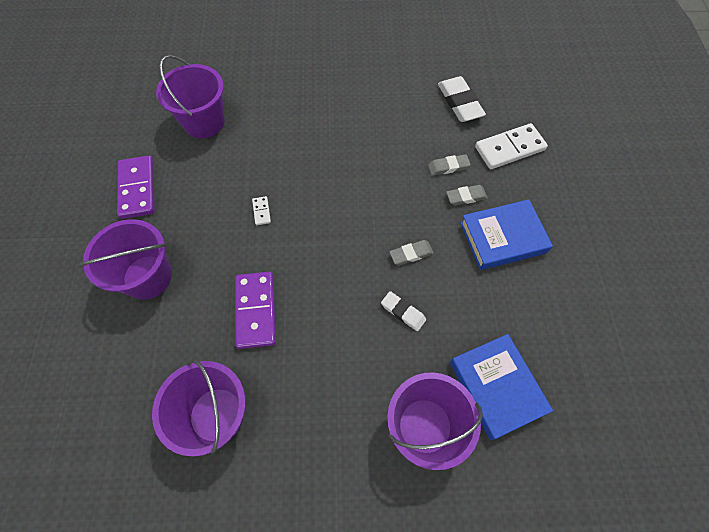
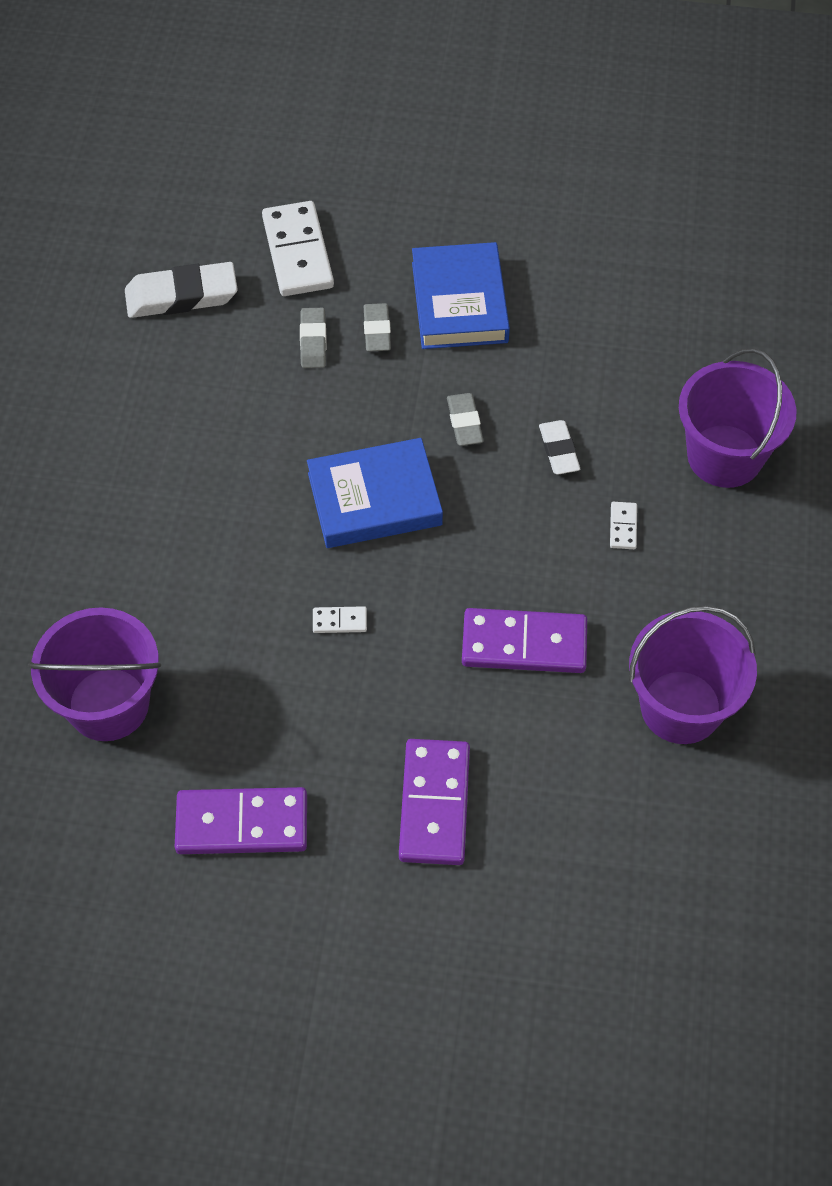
camera: 80 degrees left, 5 degrees down
purple bucket [78,219,172,299] -> purple domino [399,739,470,865]
white eraser [381,291,426,331] -> white eraser turned 60 degrees counterclockwise [539,420,580,475]
blue book [450,334,553,440] -> blue book moved to [307,438,443,548]
none -> white domino [610,502,637,549]

